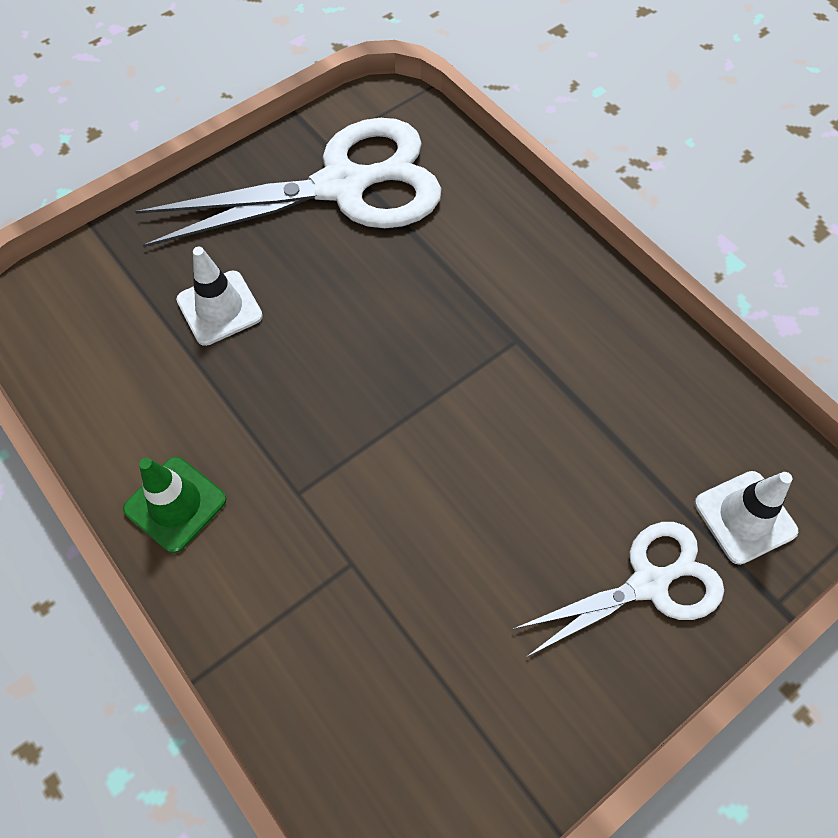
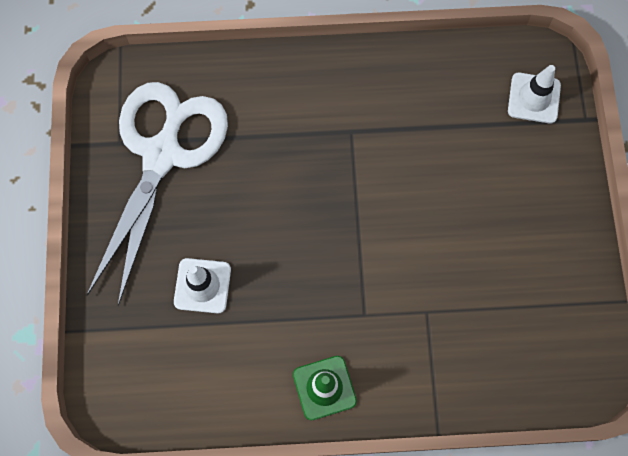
camera: 55 degrees left, 10 degrees up
white scissors [513,522,724,657] -> none

